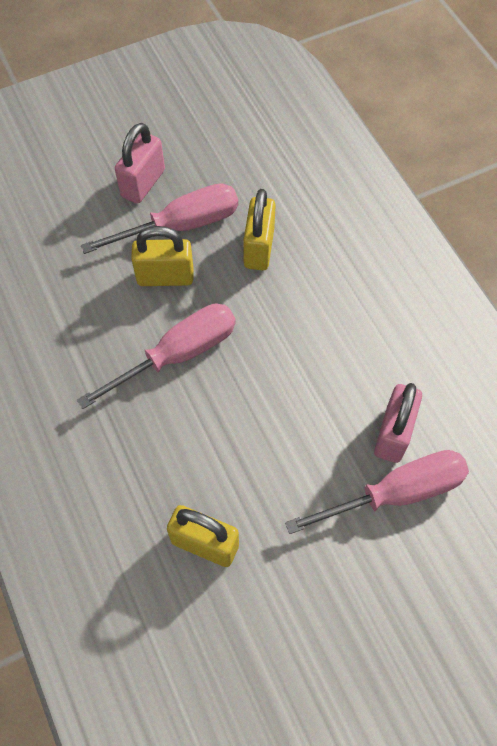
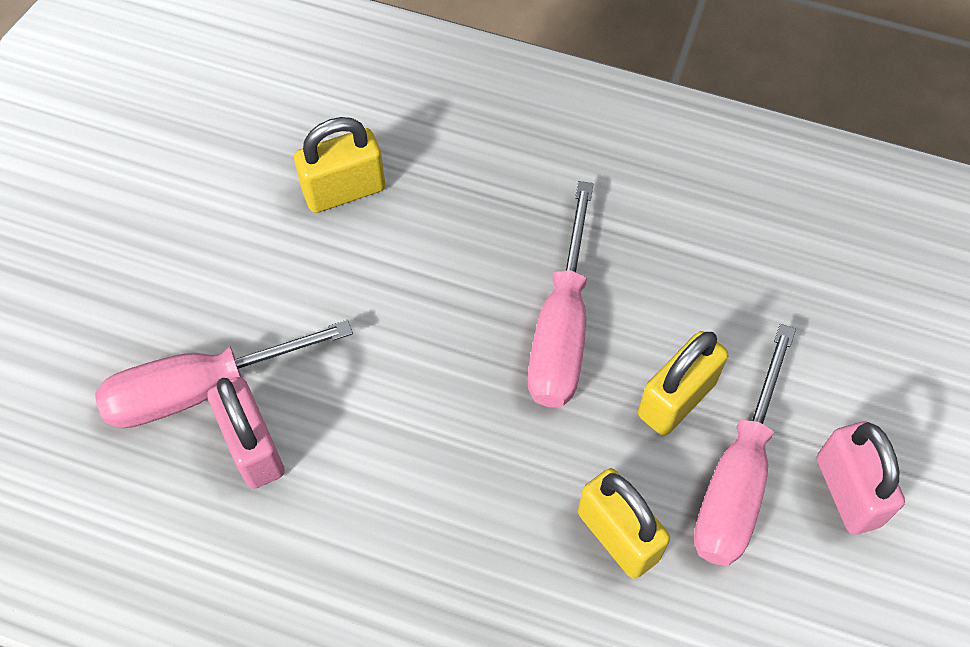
camera: 135 degrees right, 0 degrees up
pink screwdriver [285,450,469,534] -> pink screwdriver turned 45 degrees clockwise [95,320,353,428]

